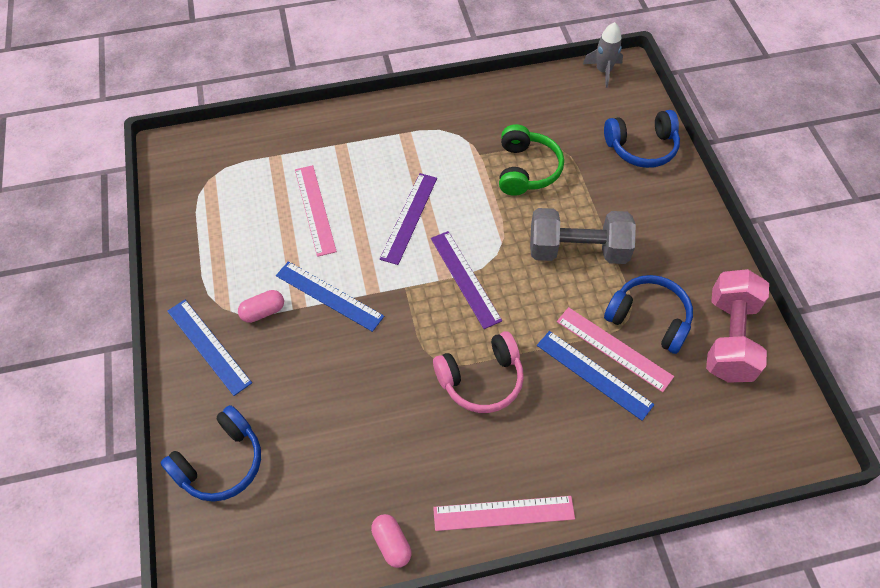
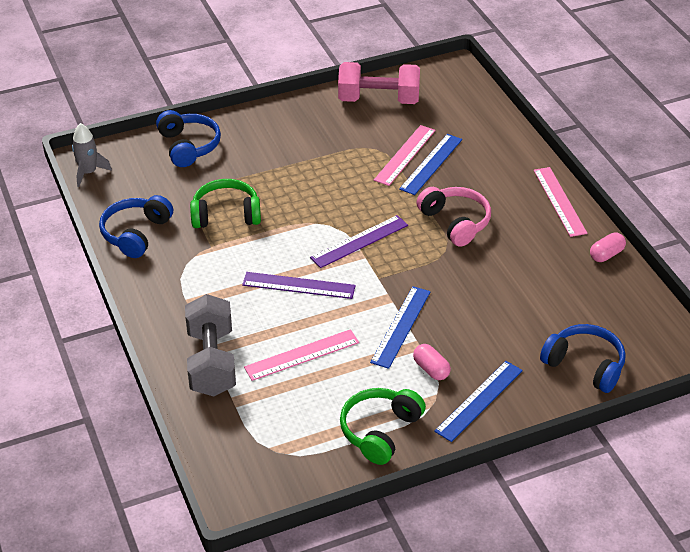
camera: 100 degrees left, 15 degrees down
grey dumbbell [530,208,636,264] -> grey dumbbell moved to [185,294,236,397]
blue headphones [604,275,693,354] -> blue headphones moved to [99,195,173,258]
none -> green headphones [340,388,426,465]

